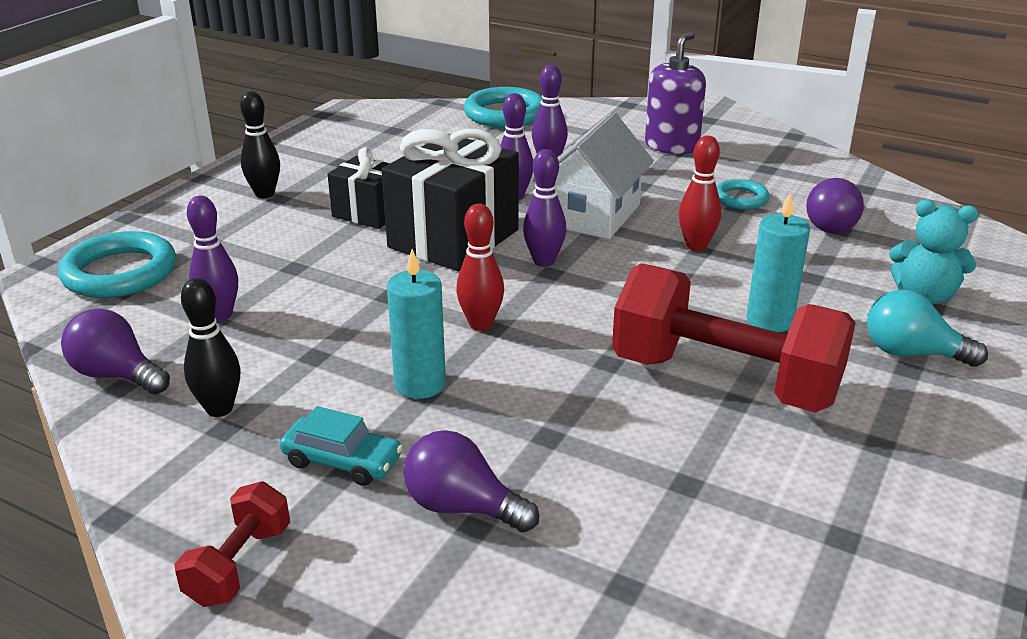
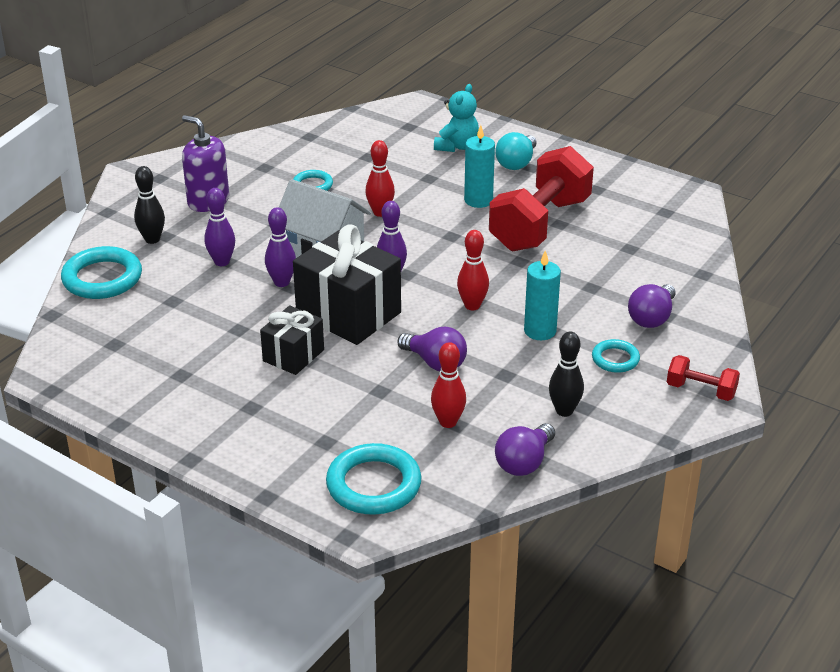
camera: 85 degrees left, 5 degrees up
purple bowling pin [187,196,238,321] -> red bowling pin [431,342,466,428]
black bowling pin [240,91,280,198] -> black bowling pin moved to [134,166,165,244]
turquoise car [280,406,403,486] -> turquoise ring [592,339,640,373]
purple light bulb [806,178,864,233] -> purple light bulb moved to [397,327,467,371]

